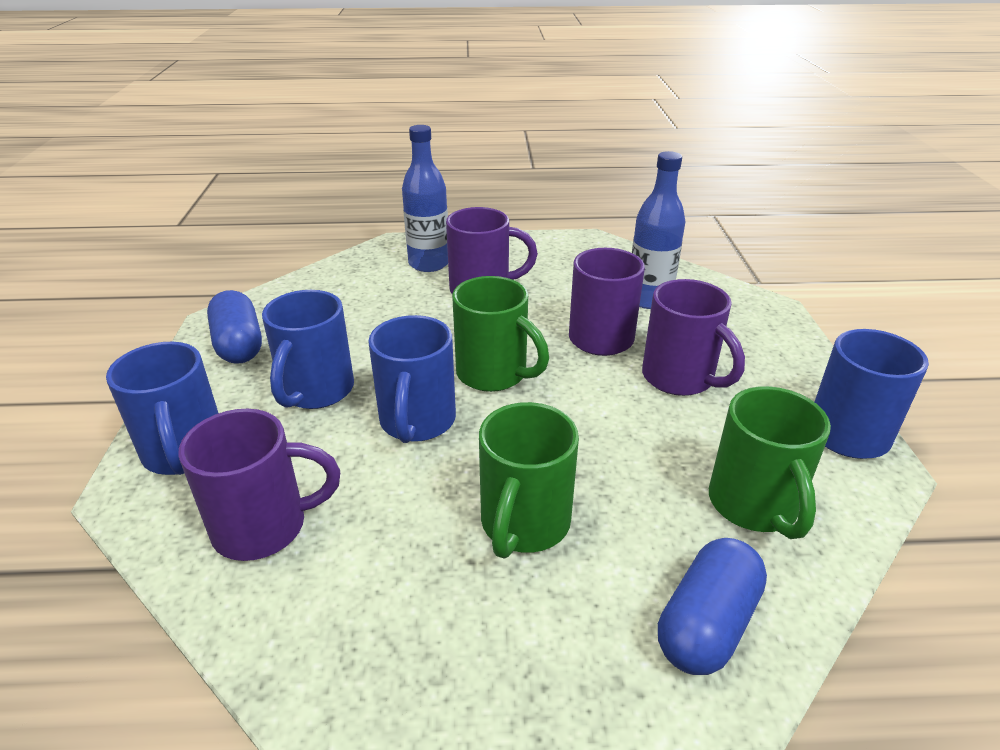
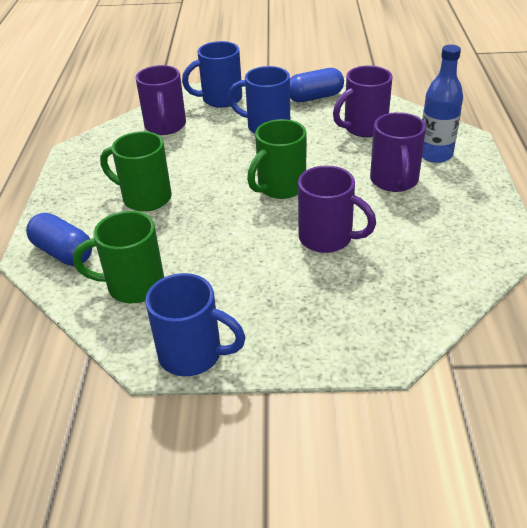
camera: 95 degrees right, 5 degrees up
blue mug [368,315,456,443] -> none
blue bottle [632,151,685,309] -> none
purple mug [642,279,745,396] -> purple mug moved to [333,65,393,137]

